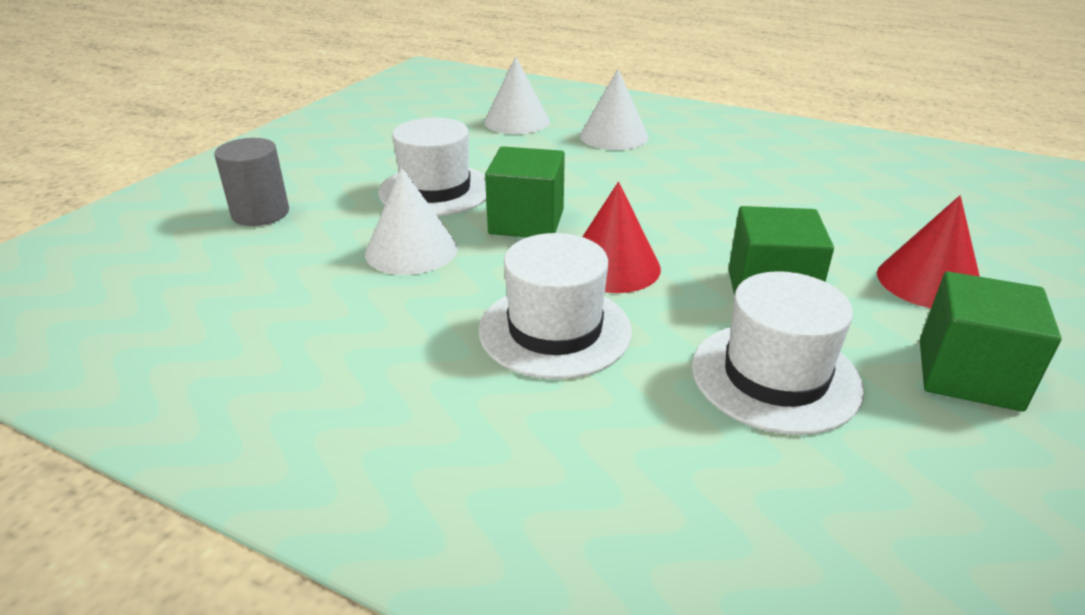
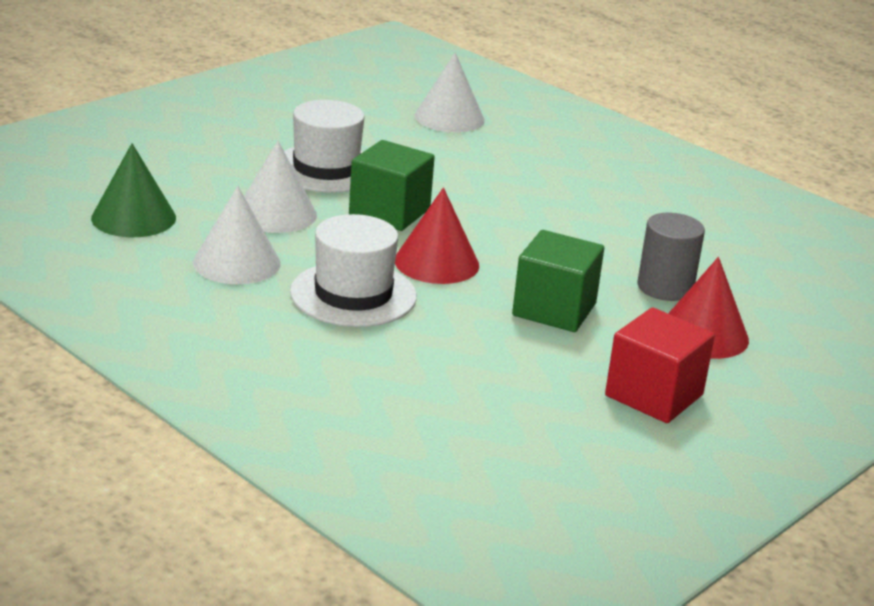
camera: 15 degrees right, 5 degrees down
grey cylinder [214,138,289,226] -> grey cylinder moved to [637,212,705,301]
white cone [580,69,649,150] -> white cone moved to [193,186,281,284]
white hat [692,271,864,435] -> none
green cube [920,272,1061,412] -> red cube [605,307,715,423]
none -> green cone [91,143,176,237]

